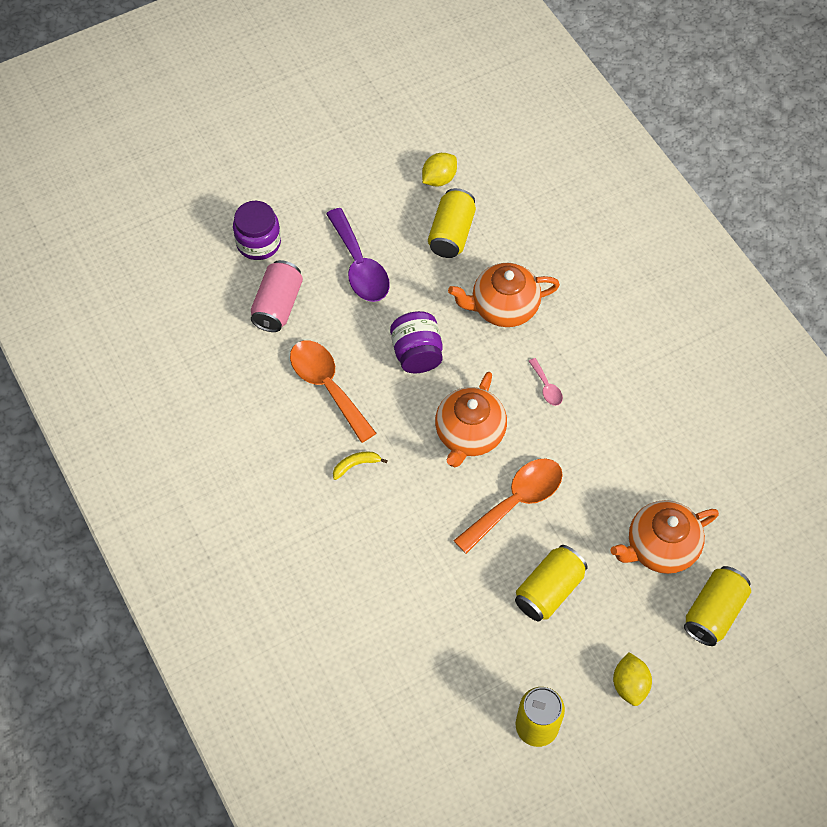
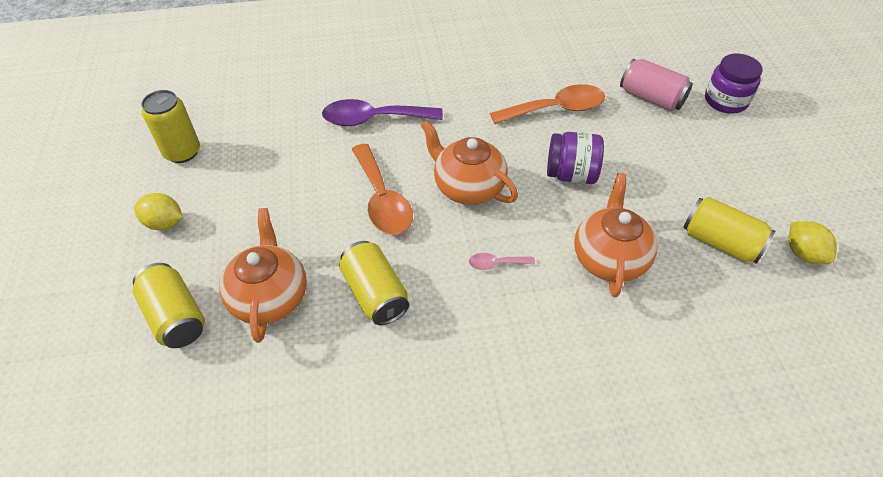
camera: 110 degrees right, 10 degrees down
purple spoon [326,208,390,302] -> purple spoon moved to [322,99,443,126]
yellow banana [333,452,388,480] -> none
yellow can [515,545,588,621] -> yellow can moved to [339,241,409,325]

